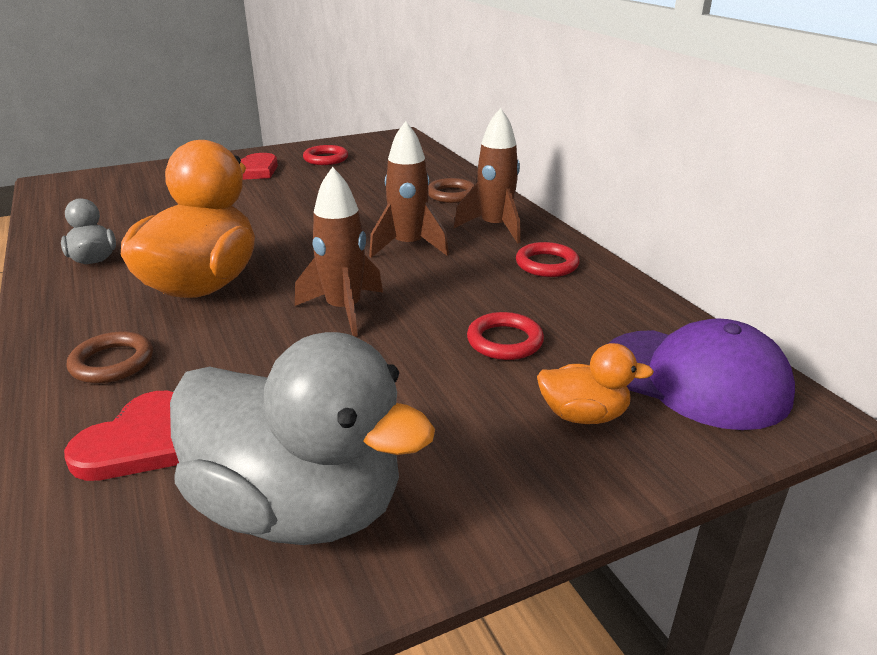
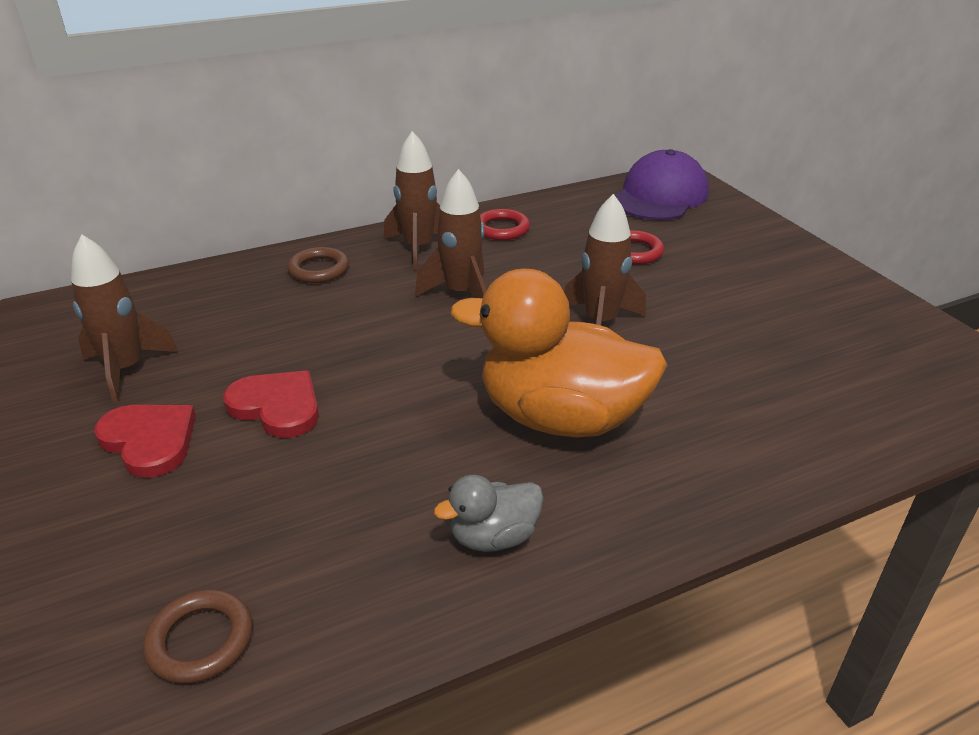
camera: 90 degrees left, 5 degrees up
red heart [64,391,179,481] -> red heart moved to [223,370,319,438]
brown ring [67,331,153,383] -> brown ring moved to [143,589,253,684]
grey duck [170,332,435,545] -> none
red ring [303,145,348,165] -> brown rocket [71,235,179,403]
orange duck [537,343,654,424] -> none

